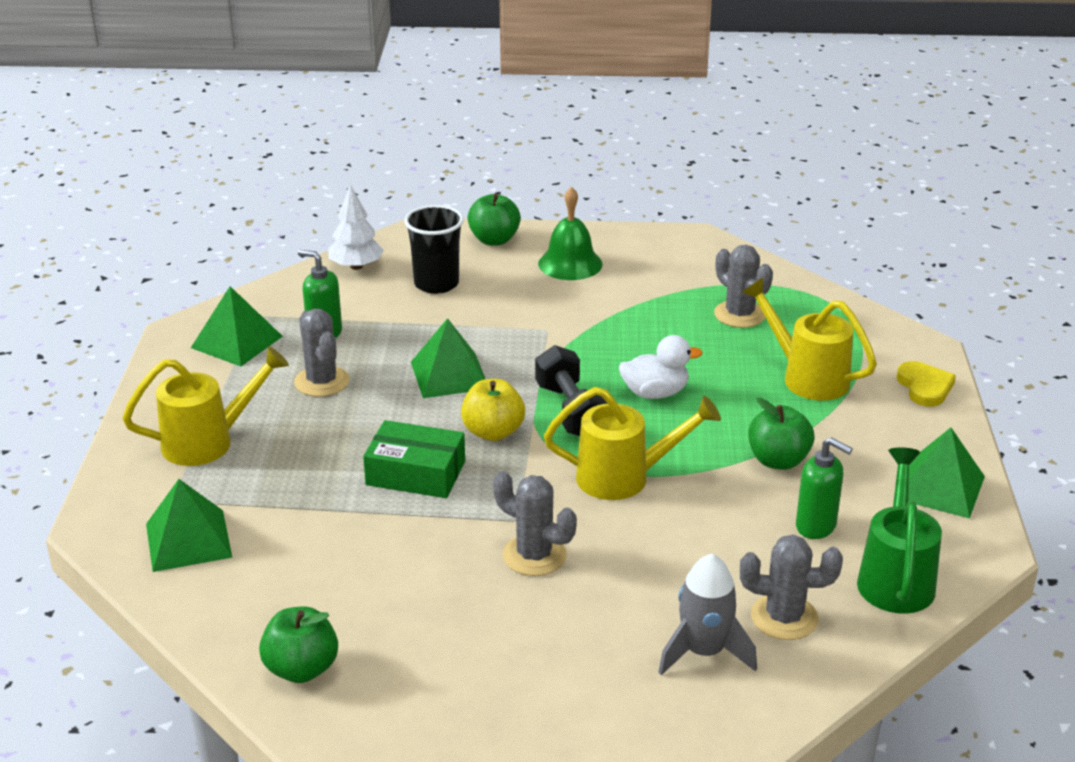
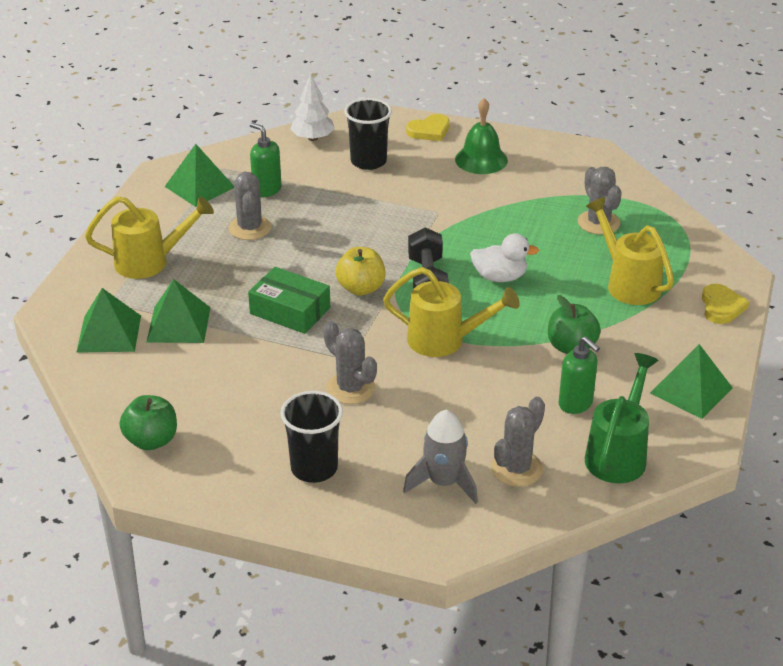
camera: 15 degrees right, 5 degrees up
green pyramid [411,318,485,398] -> green pyramid moved to [146,279,211,343]
green apple [468,193,521,245] -> yellow heart [406,114,450,141]
grey cactus [740,534,843,640] -> grey cactus turned 75 degrees counterclockwise [491,397,545,487]
none -> black cup [280,391,343,483]

